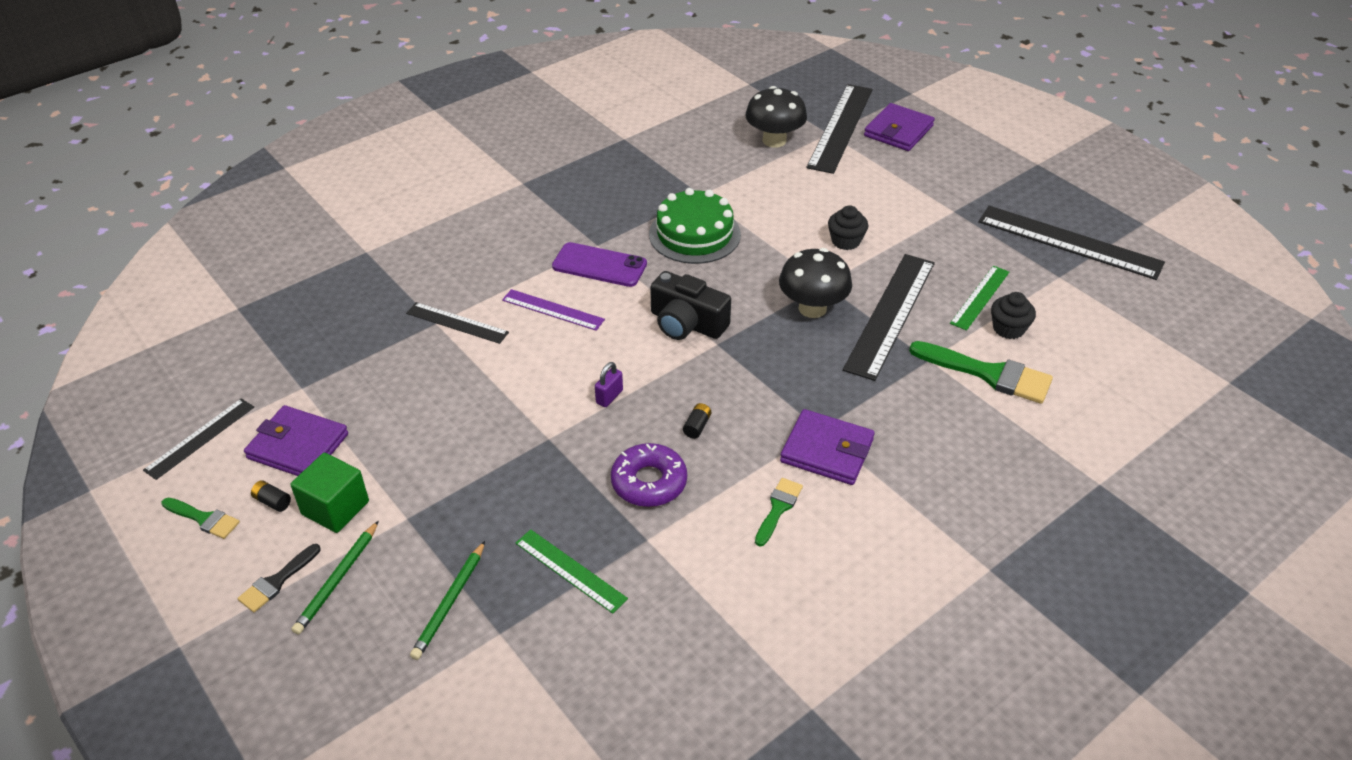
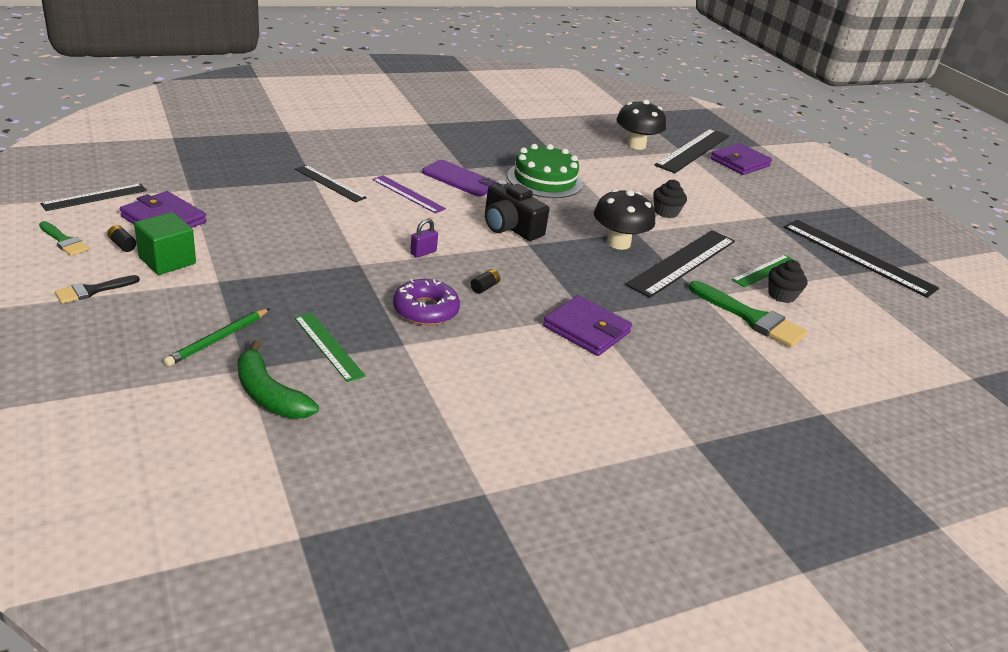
camera: 10 degrees right, 10 degrees down
green pencil [292,520,379,635] -> none
green brush [755,478,803,546] -> none
none -> green banana [237,340,319,419]

